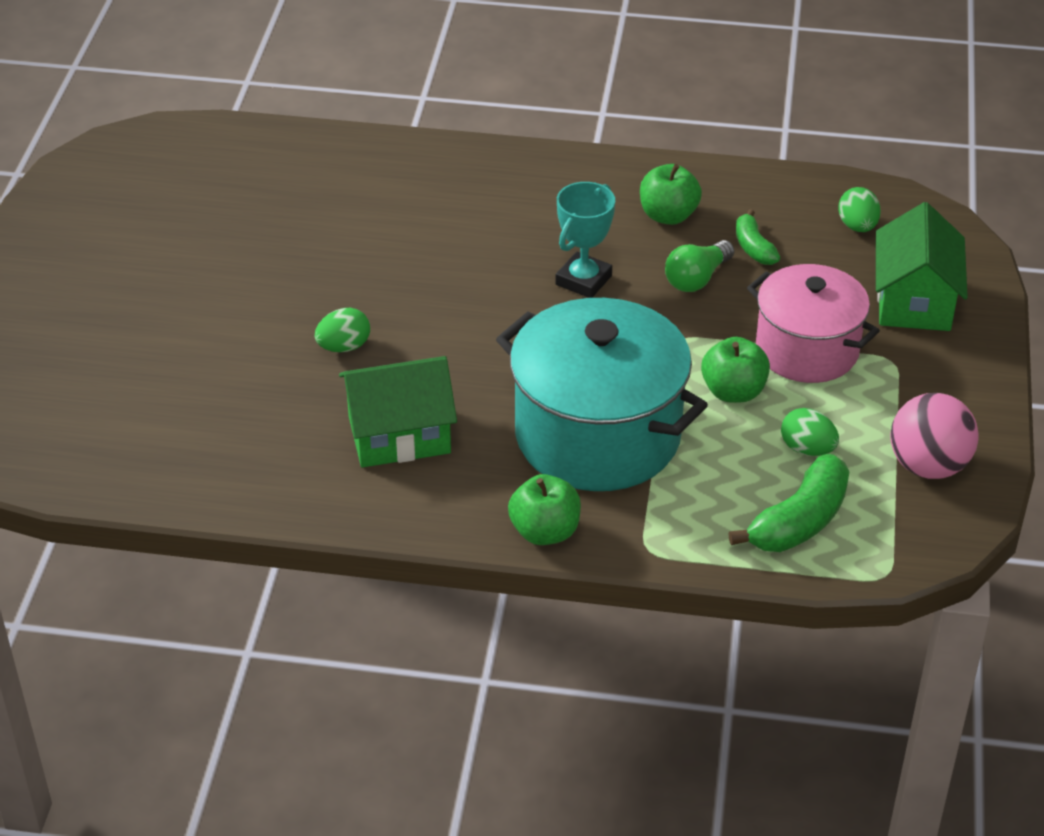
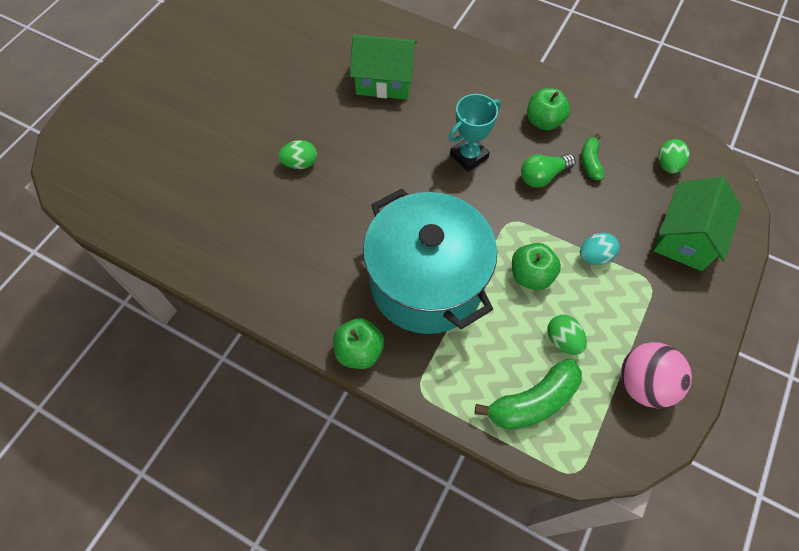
camera: 20 degrees right, 20 degrees up
green house [339,356,457,467] -> green house moved to [350,34,417,100]
pink pot [747,264,880,383] -> turquoise egg [580,233,619,265]

